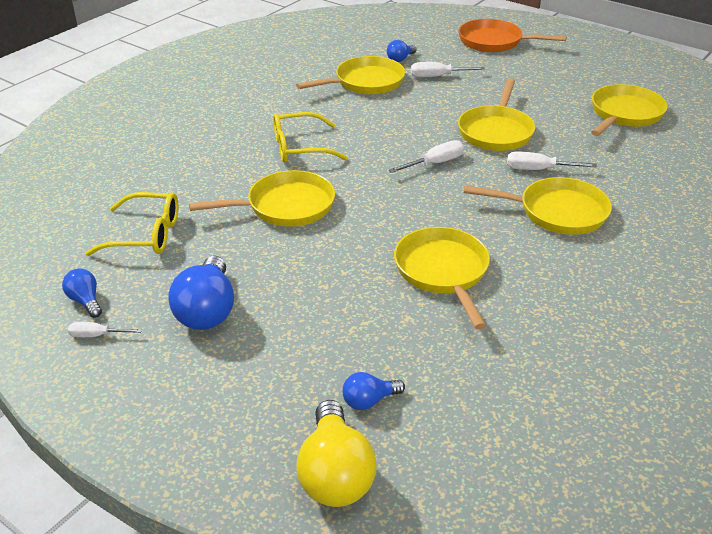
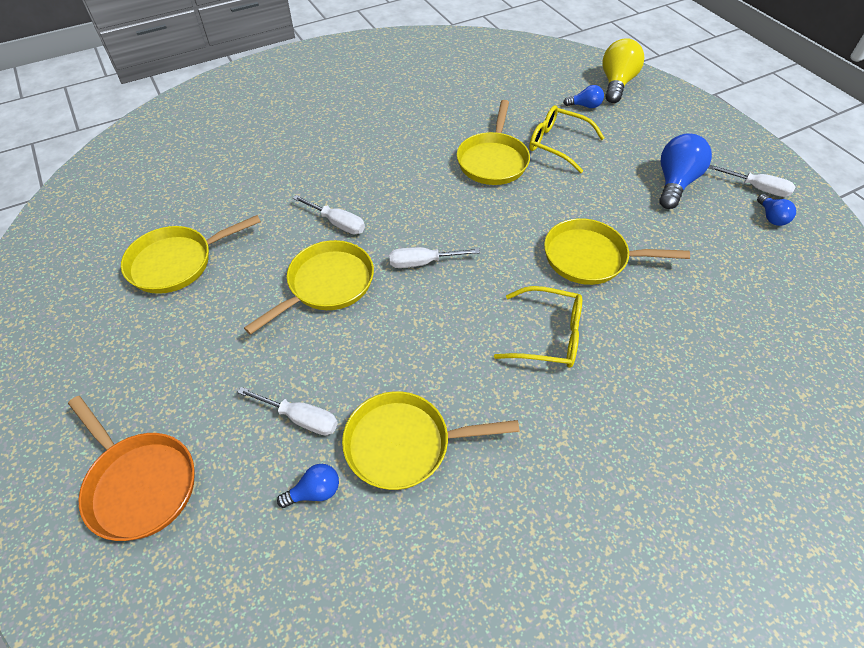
camera: 155 degrees left, 15 degrees up
white screwdriver [68,322,142,337] -> white screwdriver [709,165,795,197], size x1.55
yellow glasses [86,192,178,256] -> yellow glasses moved to [529,105,605,173]
yellow pan [463,177,612,235] -> none

